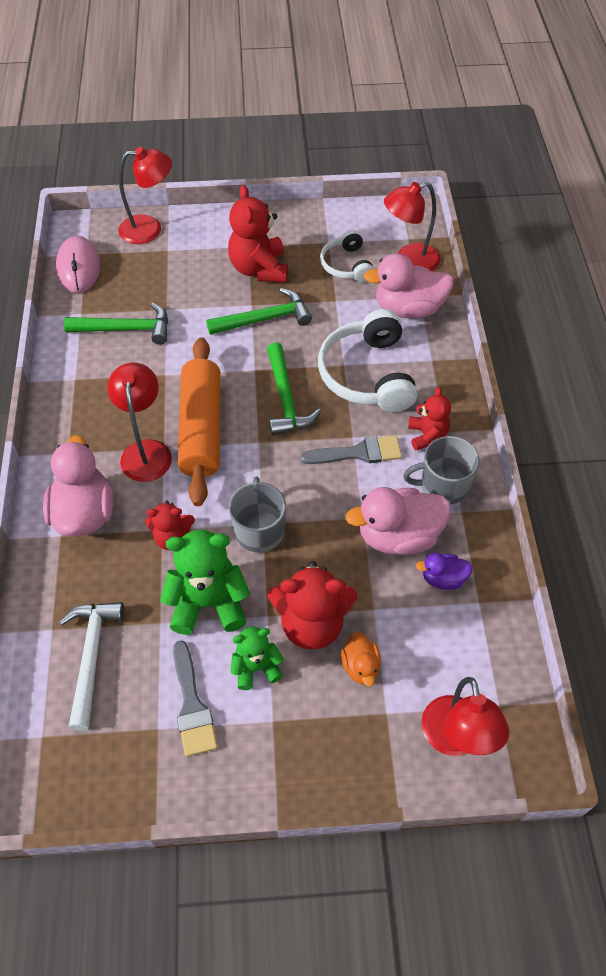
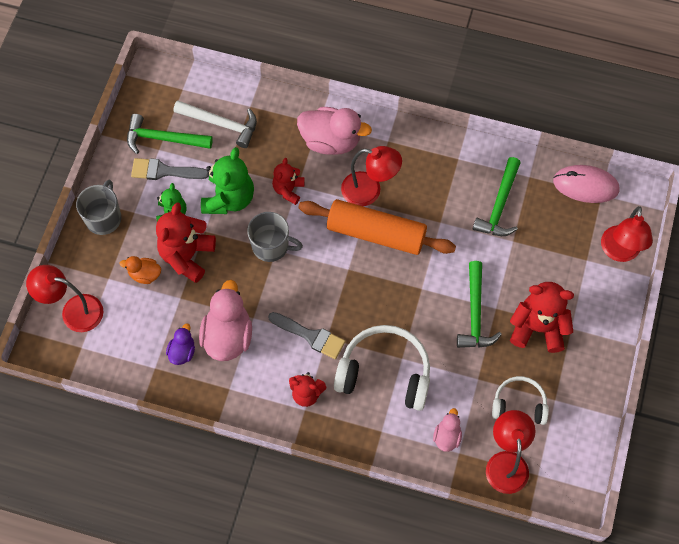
camera: 110 degrees right, 10 degrees up
green hammer [267,342,321,435] -> green hammer moved to [127,114,213,154]
grey brush [300,435,402,464] -> grey brush turned 75 degrees counterclockwise [268,312,345,359]
pink duck [363,253,454,318] -> pink duck [433,408,462,452], size x0.52
grey mug [403,436,480,504] -> grey mug moved to [76,180,121,235]

